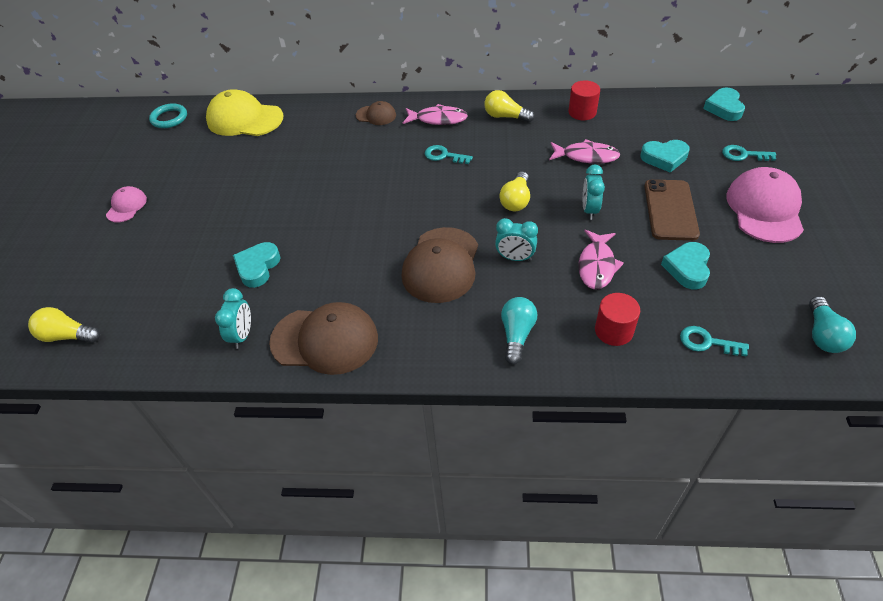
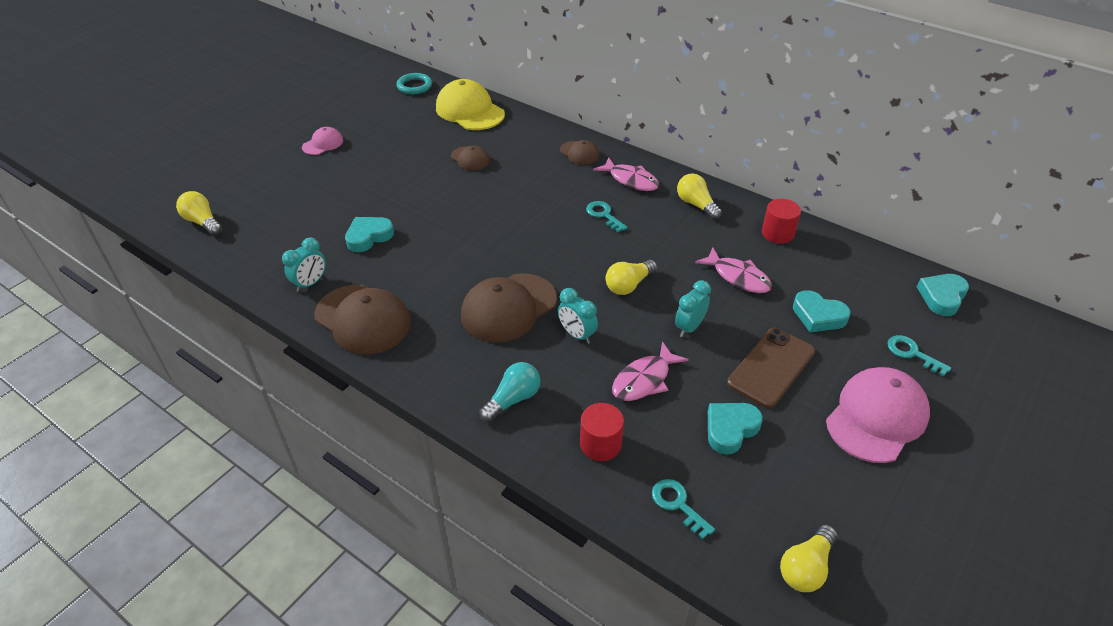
camera: 30 degrees right, 5 degrees down
turquoise light bulb [809,296,856,353] -> yellow light bulb [780,525,838,592]
none -> brown cap [451,146,490,171]

